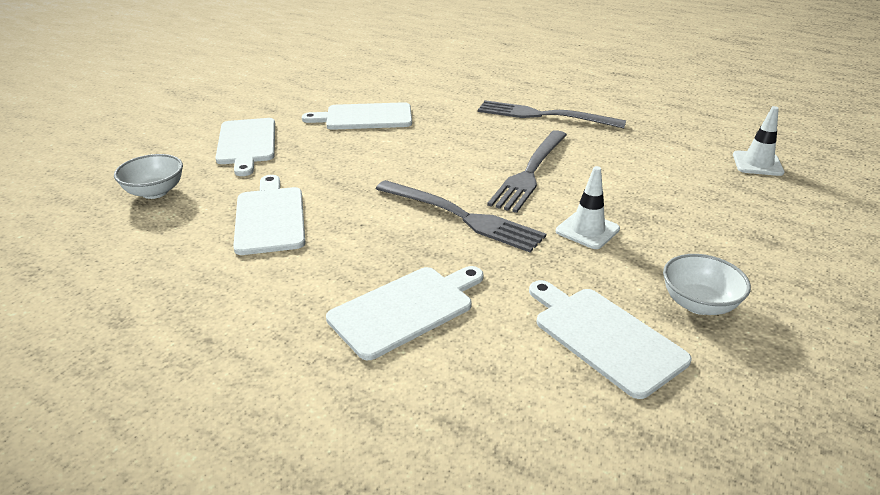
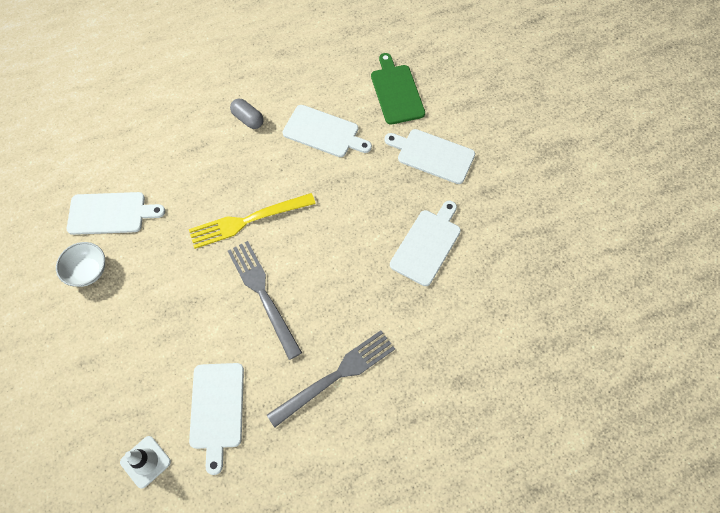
camera: 125 degrees right, 30 degrees up
white bowl [114,154,183,199] -> green cutting board [371,53,425,125]
white cutting board [326,266,484,360] -> white cutting board moved to [189,363,244,475]
grey fork [376,180,546,253] -> yellow fork [189,193,316,249]
white traffic cone [556,166,620,249] -> none
none -> grey capsule [230,99,264,129]

